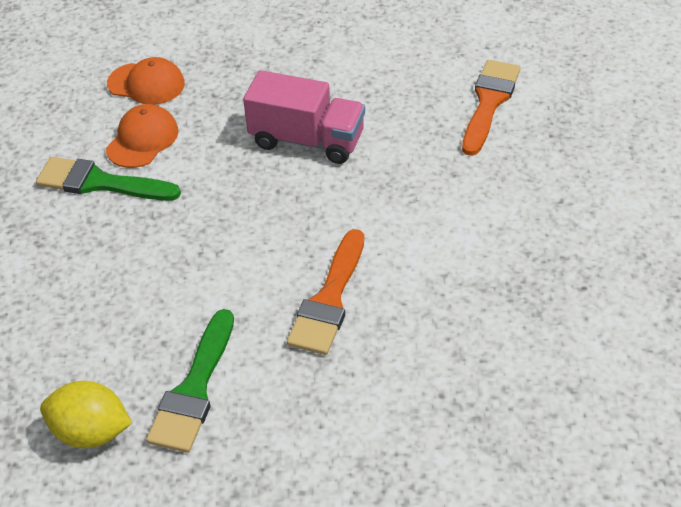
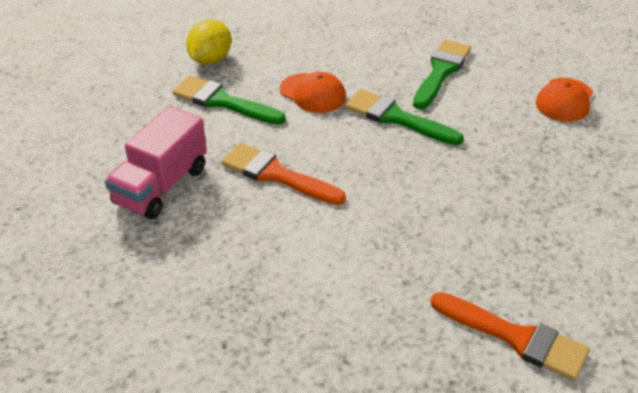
camera: 100 degrees right, 5 degrees down
orange cap [106,104,179,168] -> orange cap moved to [280,72,346,113]
pink truck [243,70,365,164] -> pink truck moved to [105,106,207,219]
none -> green brush [345,89,464,145]

